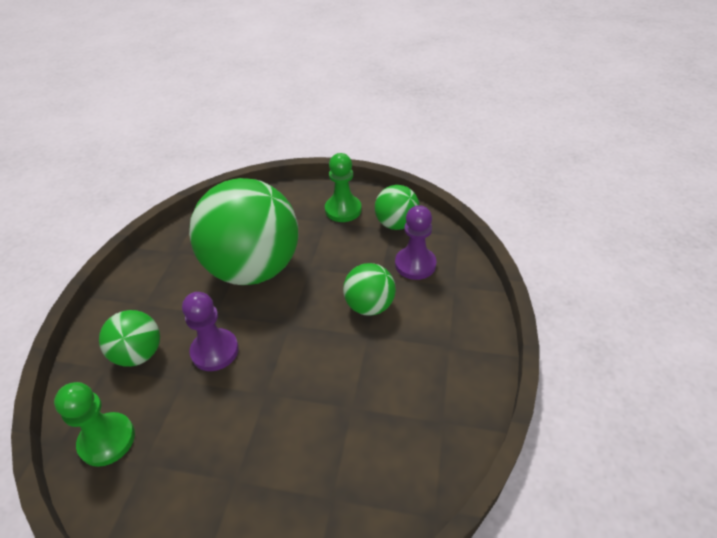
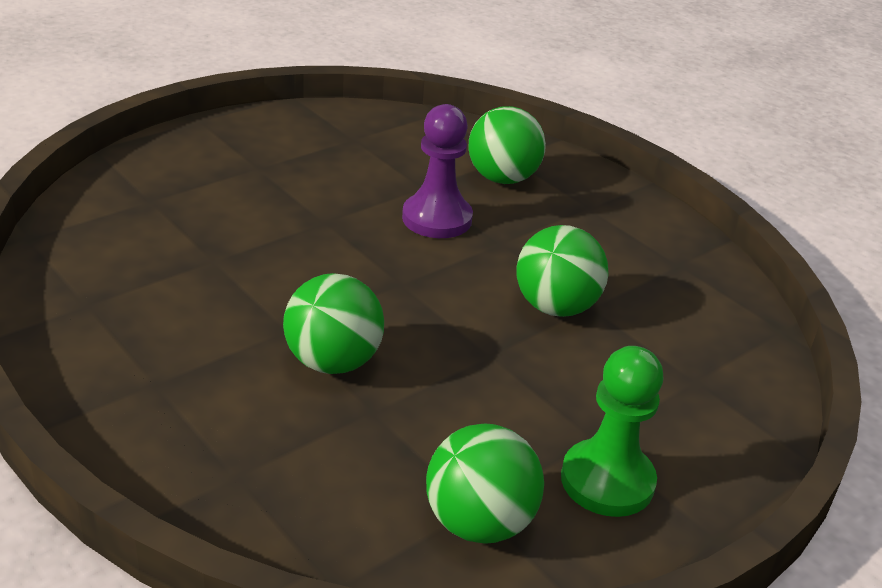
camera: 125 degrees right, 10 degrees down
green pawn [54,382,135,467] -> none
green ball [189,178,298,285] -> green ball [516,225,609,317], size x0.47
purple pawn [395,205,437,280] -> none

